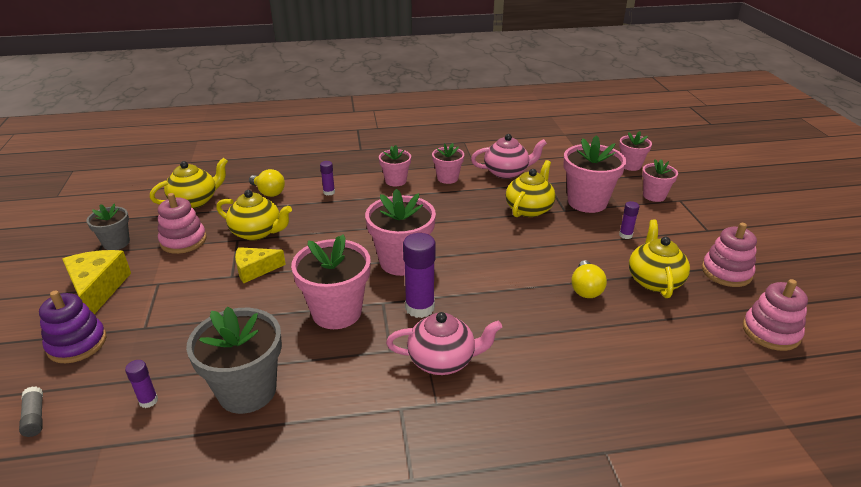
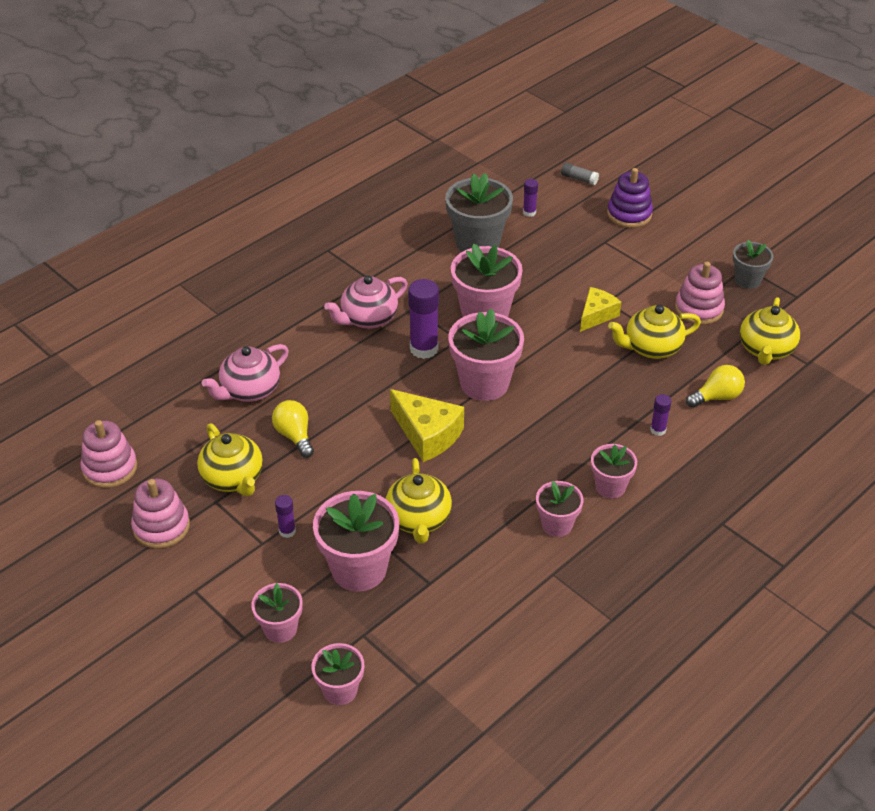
camera: 145 degrees right, 10 degrees up
yellow cheese [62,250,131,314] -> yellow cheese moved to [390,389,464,462]
yellow light bulb [249,169,285,197] -> yellow light bulb turned 150 degrees clockwise [686,365,745,408]
pink teapot [471,134,547,179] -> pink teapot moved to [202,344,289,402]

